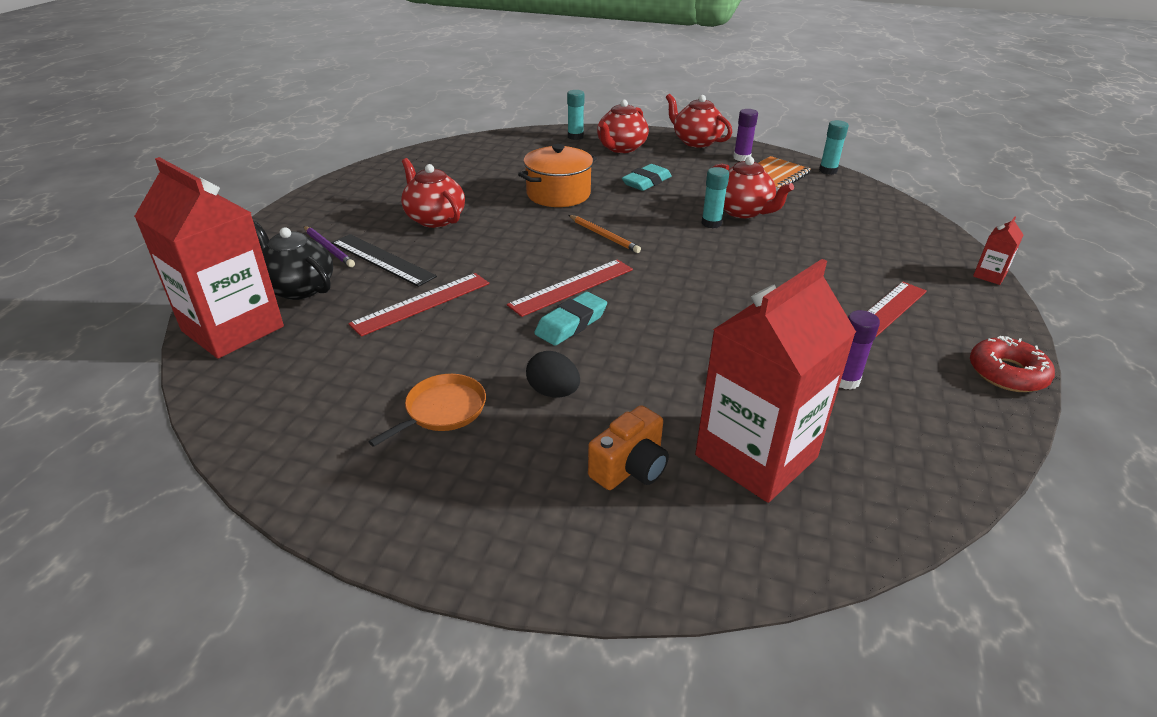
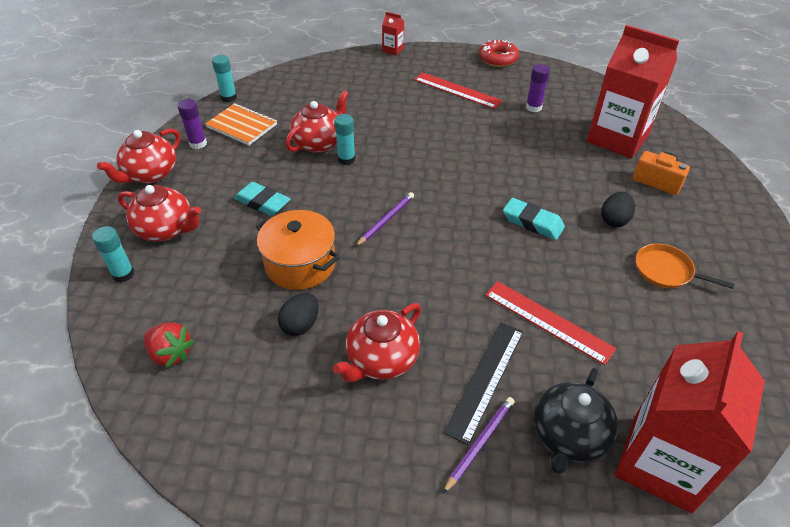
camera: 100 degrees left, 10 degrees up
red ruler [507,259,633,317] -> none
orange pencil [568,215,641,253] -> purple pencil [355,192,414,247]
none -> red strawberry [144,323,194,368]
none -> black egg [278,293,319,336]

